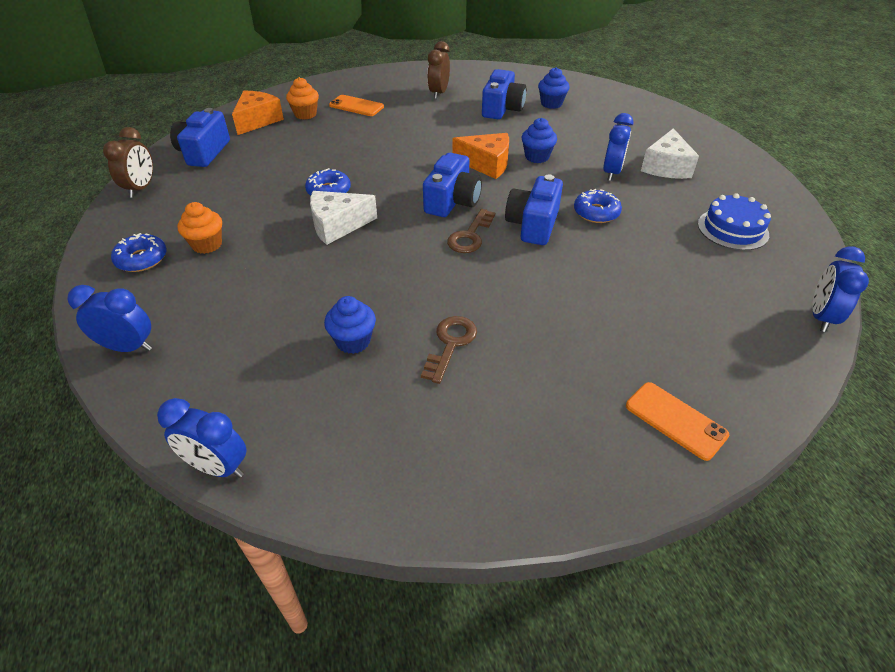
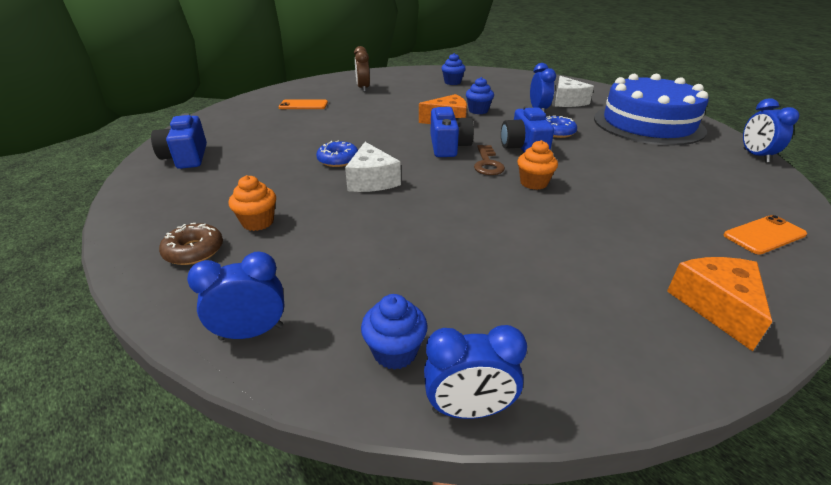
camera: 25 degrees left, 10 degrees down
brown clock [103,127,153,198] -> none
blue donut [111,233,167,272] -> brown donut [159,223,223,265]
orange cheese [232,91,284,135] -> orange cheese moved to [667,257,772,351]
orange cupcake [286,77,319,120] -> orange cupcake moved to [517,140,558,190]
white cheese [310,191,377,245] -> white cheese turned 60 degrees counterclockwise [345,142,401,192]
blue cupcake [324,296,376,354] -> blue cupcake moved to [361,294,428,370]
brown key [421,316,477,384] -> none
blue camera [482,69,526,119] -> none
orange phone [626,382,729,461] -> orange phone turned 45 degrees counterclockwise [723,215,807,255]
blue cake [698,193,771,250] -> blue cake [594,74,709,145], size x2.07

